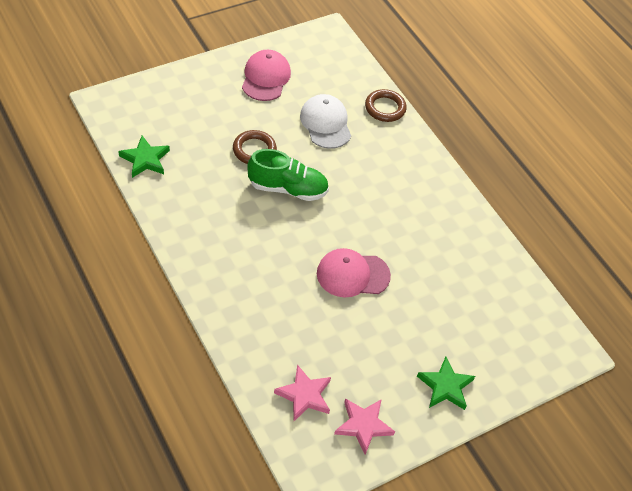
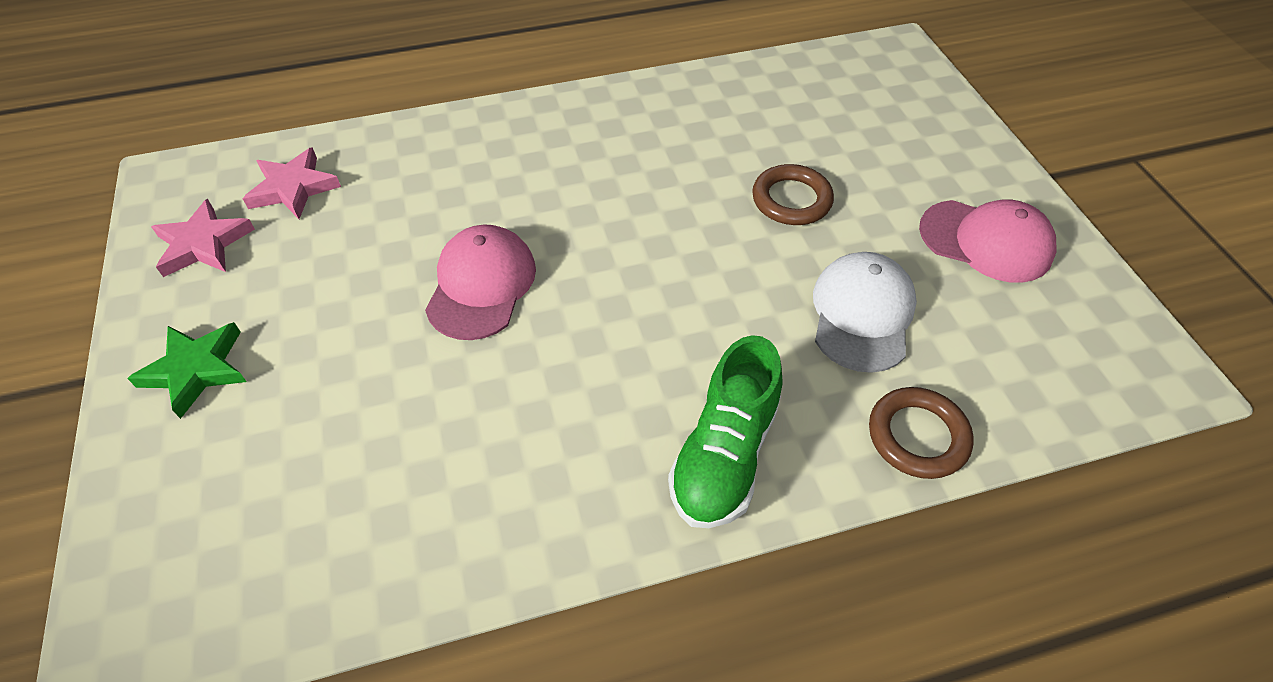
camera: 110 degrees right, 0 degrees up
green star [118,136,170,178] -> none
green shoe [247,149,329,201] -> green shoe moved to [668,335,783,528]
white cap [300,94,351,149] -> white cap turned 75 degrees counterclockwise [813,252,917,373]

